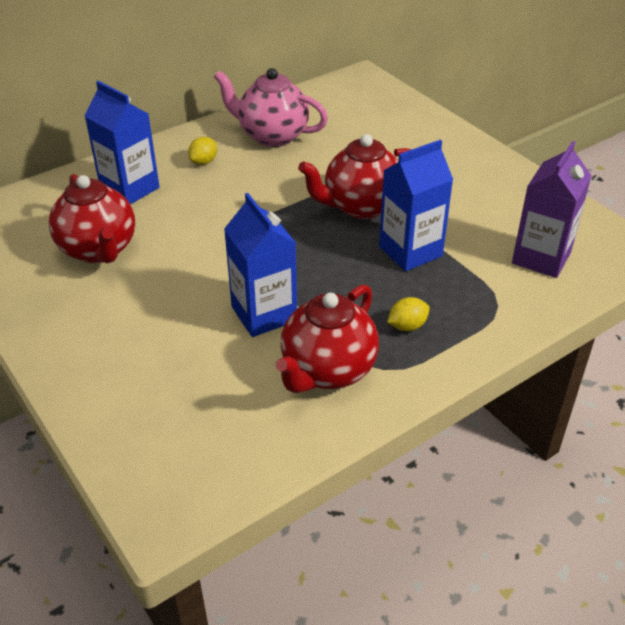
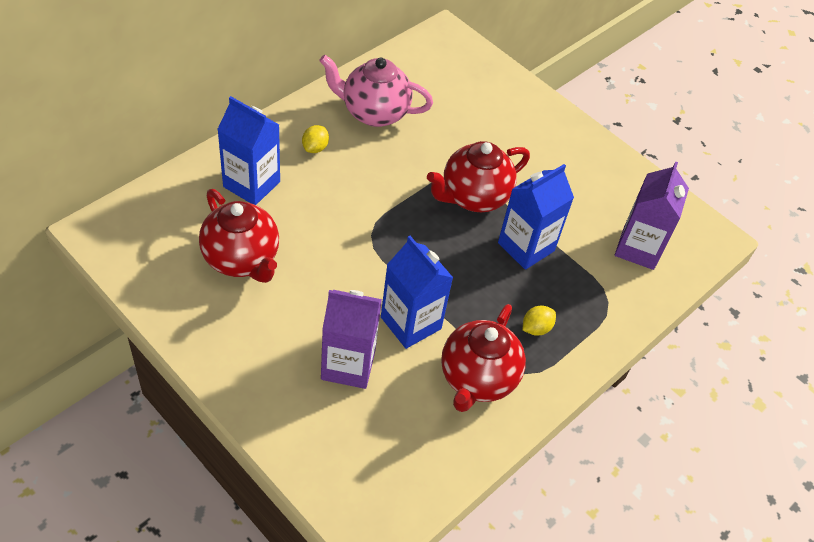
camera: 15 degrees left, 10 degrees up
none -> purple carton [321,290,382,389]

